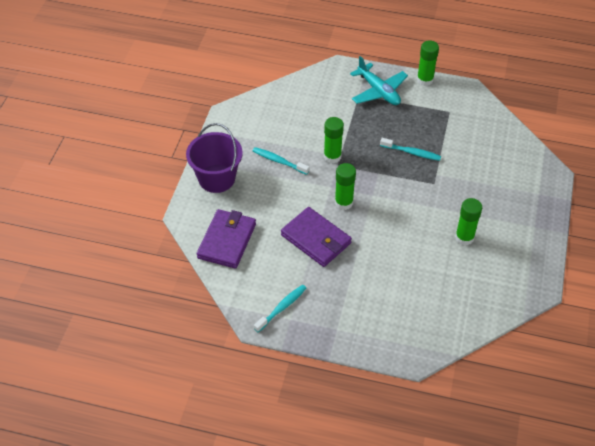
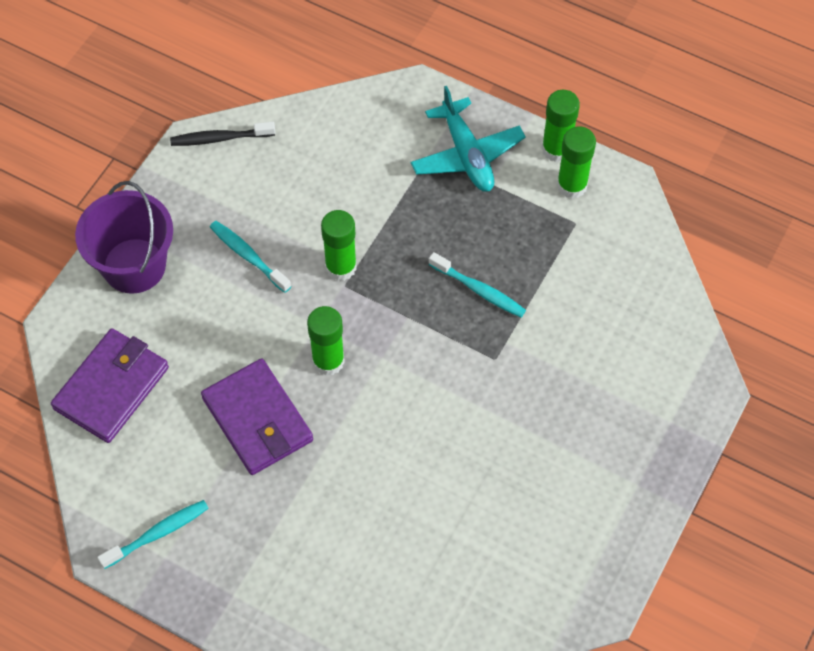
camera: 15 degrees right, 10 degrees up
green glue stick [455,198,482,245] -> green glue stick moved to [557,126,596,199]
none -> black toothbrush [170,122,275,146]

